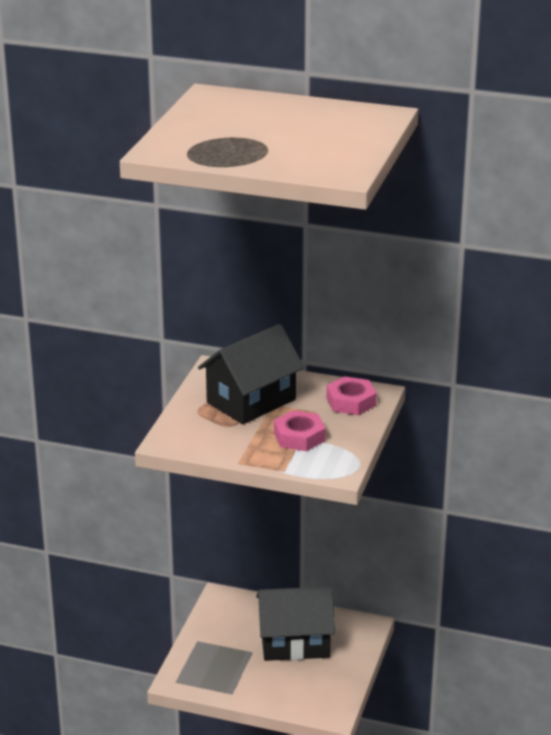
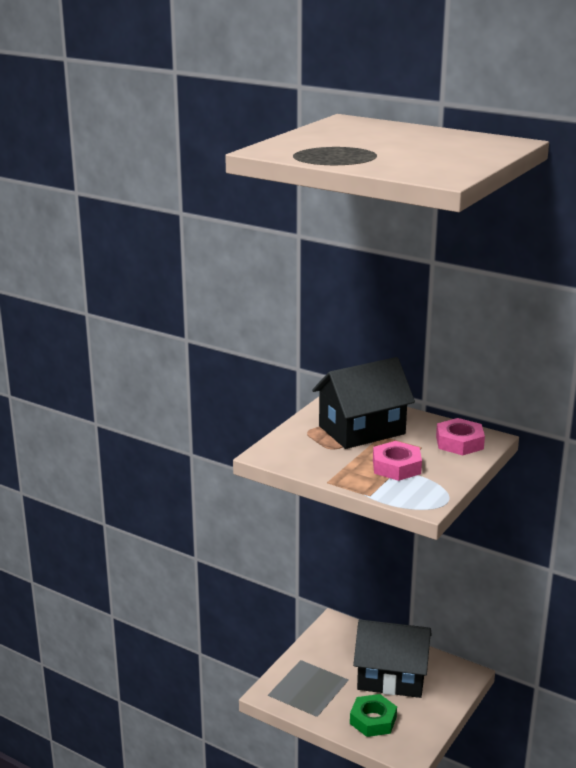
camera: 15 degrees right, 5 degrees down
none -> green nut [350,694,397,737]

